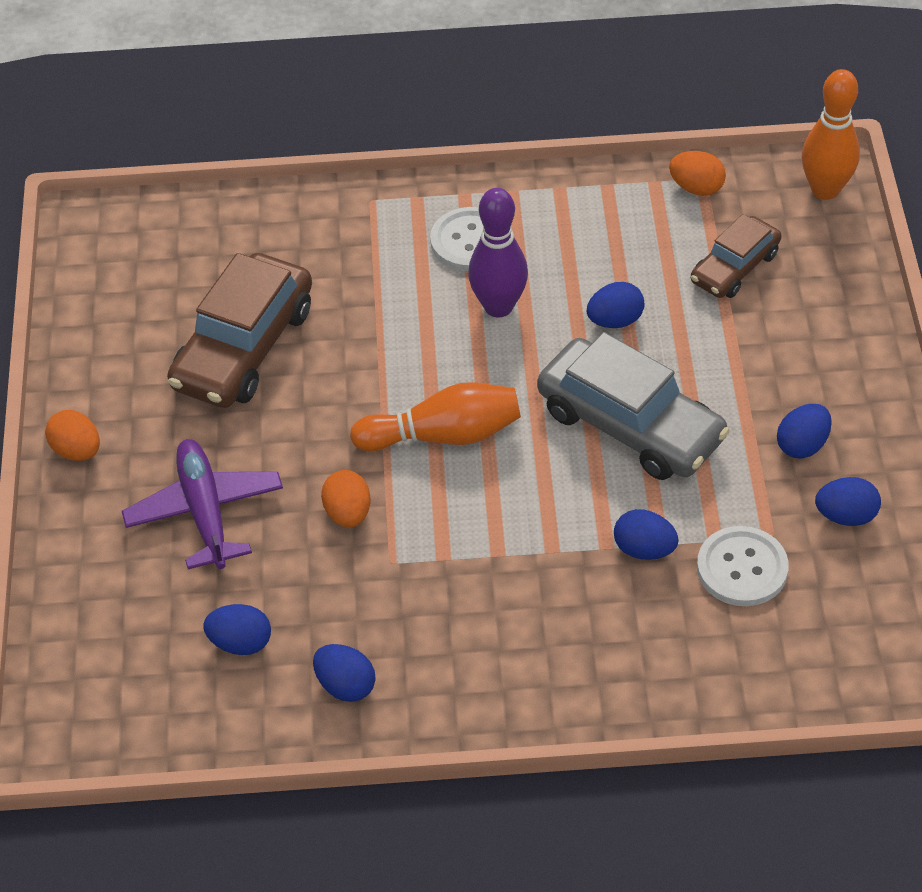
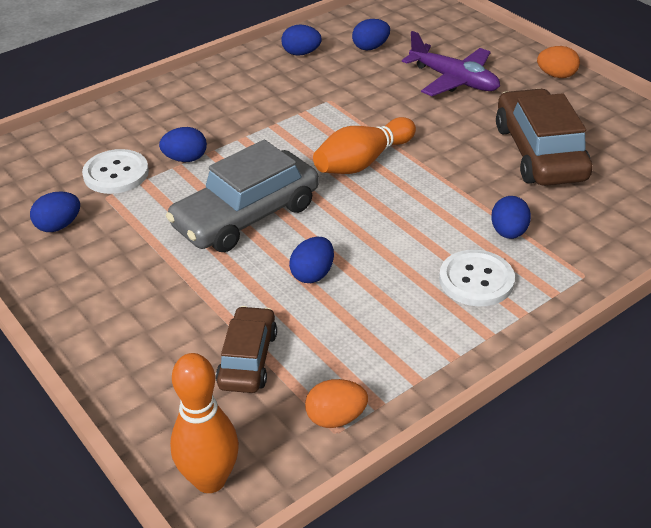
camera: 145 degrees right, 10 degrees down
orange egg [321,470,370,528] -> none
purple bowling pin [468,188,528,317] -> none
grey car [537,332,730,480] -> grey car turned 45 degrees counterclockwise [166,140,319,252]
blue egg [777,404,832,459] -> blue egg moved to [491,196,531,239]

